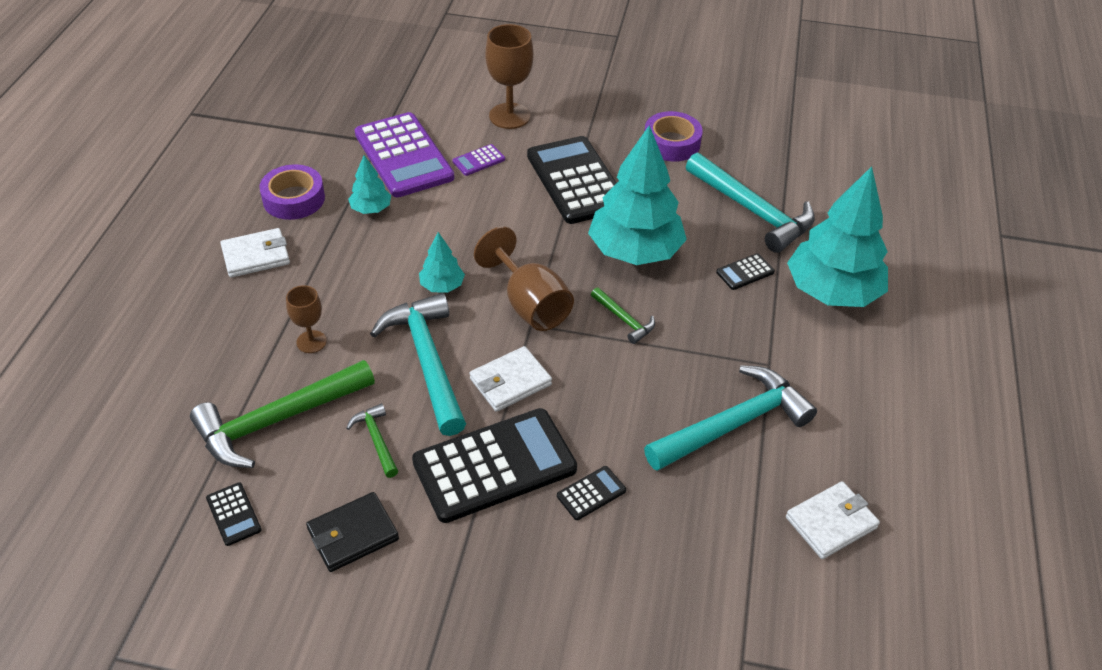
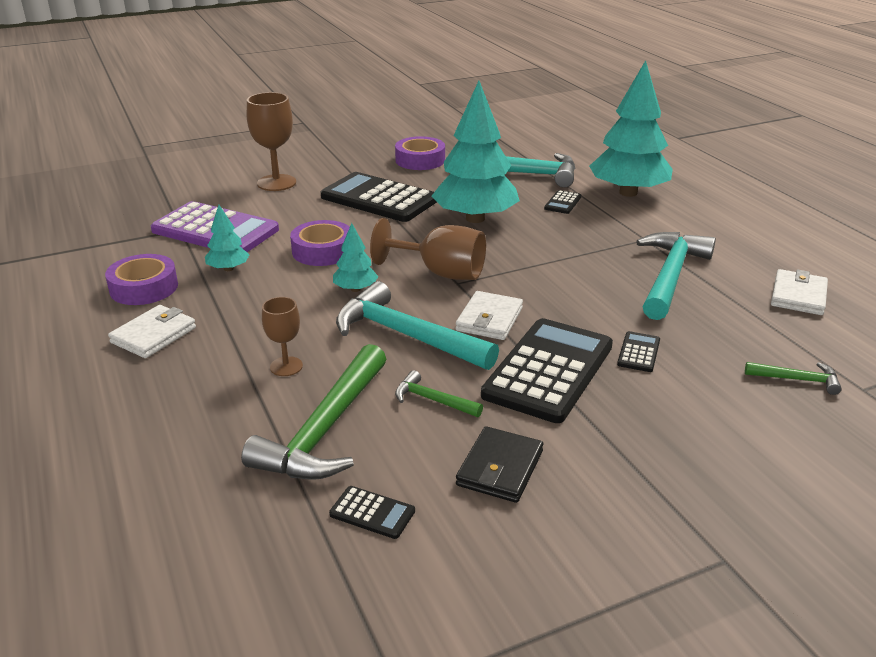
camera: 35 degrees left, 15 degrees down
purple calculator [453,144,505,176] -> none
green hammer [591,287,655,344] -> green hammer moved to [745,362,842,395]
none -> purple tape [290,220,350,266]

